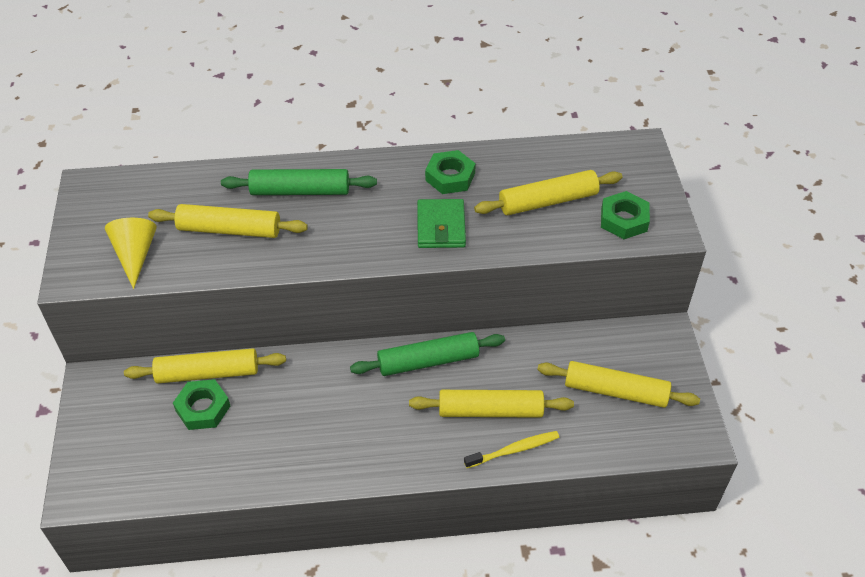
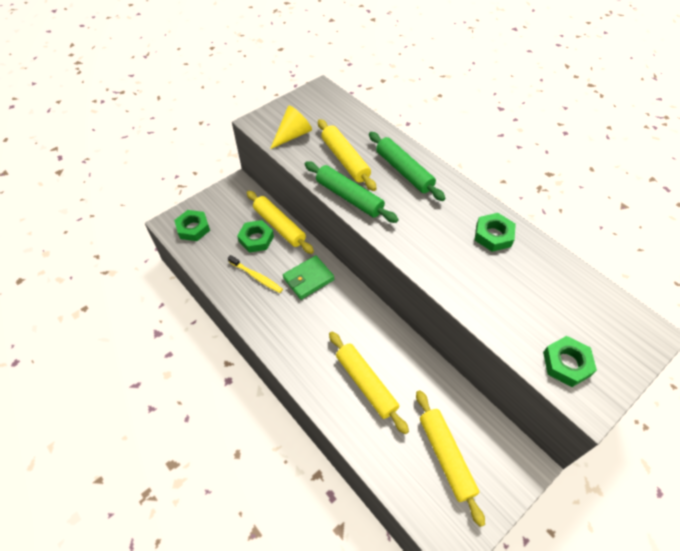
camera: 55 degrees right, 5 degrees up
green rolling pin [350,332,505,376] -> green rolling pin moved to [305,161,399,223]
green wallet [417,199,466,248] -> green wallet moved to [283,256,334,300]
yellow toothbrush [464,431,560,468] -> yellow toothbrush moved to [228,255,283,293]
yellow rolling pin [474,170,622,215] -> none
none -> green nut [174,210,210,241]

